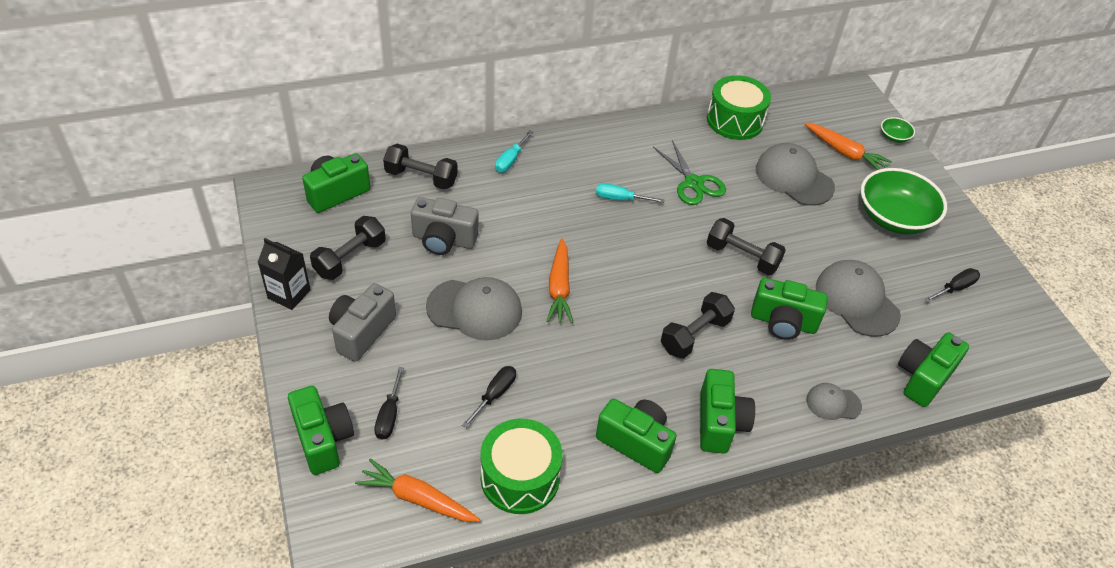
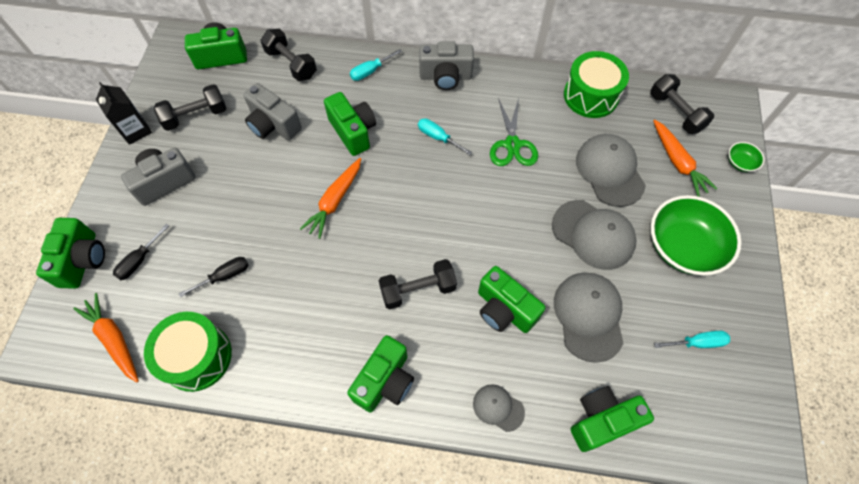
camera: 30 degrees right, 15 degrees up
grey cap [426,277,522,341] -> grey cap moved to [552,200,637,270]
green camera [596,398,677,473] -> green camera moved to [324,92,376,156]
black dumbbell [707,218,786,275] -> black dumbbell moved to [650,74,714,134]
black screwdriver [924,268,980,302] -> turquoise screwdriver [654,331,730,348]
none -> grey camera [419,41,474,90]

